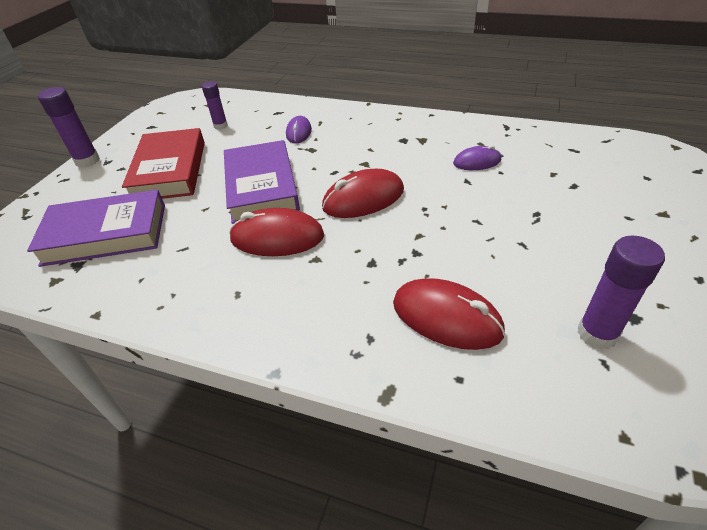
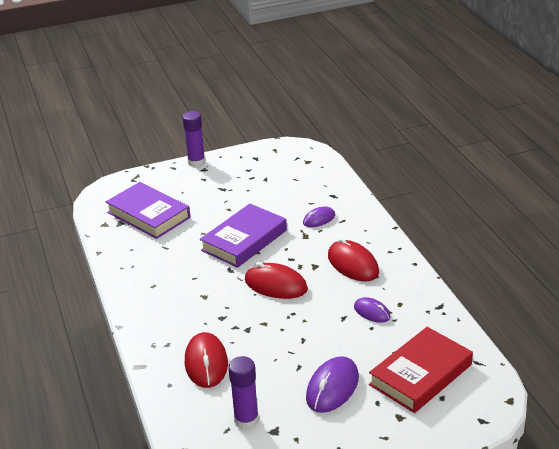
camera: 50 degrees right, 10 degrees down
red book [122,128,205,199] -> red book moved to [369,327,473,413]
purple glue stick [202,81,228,130] -> none
red mouse [229,208,324,256] -> red mouse moved to [328,238,379,282]
none -> purple mouse [306,356,359,413]

